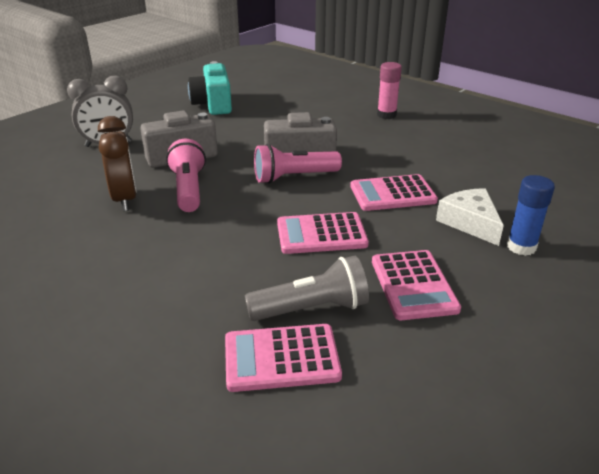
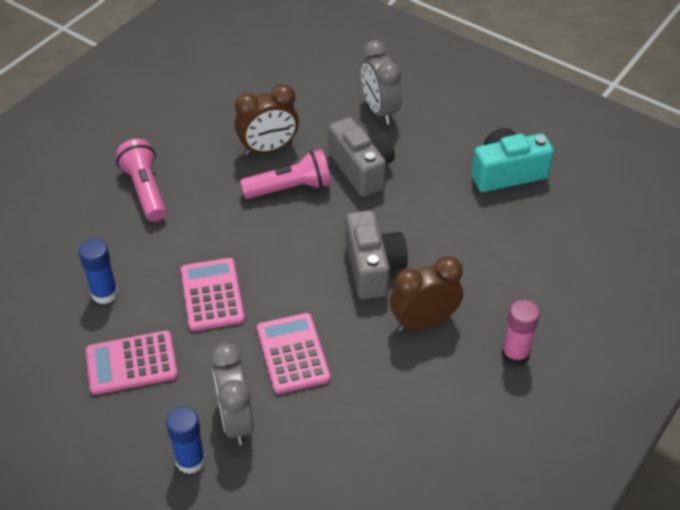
camera: 85 degrees right, 15 degrees up
pink calculator [225,324,342,392] -> none
grey flashlight [245,256,369,321] -> blue glue stick [79,239,118,304]
pink flashlight [254,144,342,184] -> pink flashlight moved to [115,139,166,222]
white cheese [436,188,504,246] -> grey clock [211,343,254,445]
none -> brown clock [390,256,463,332]

